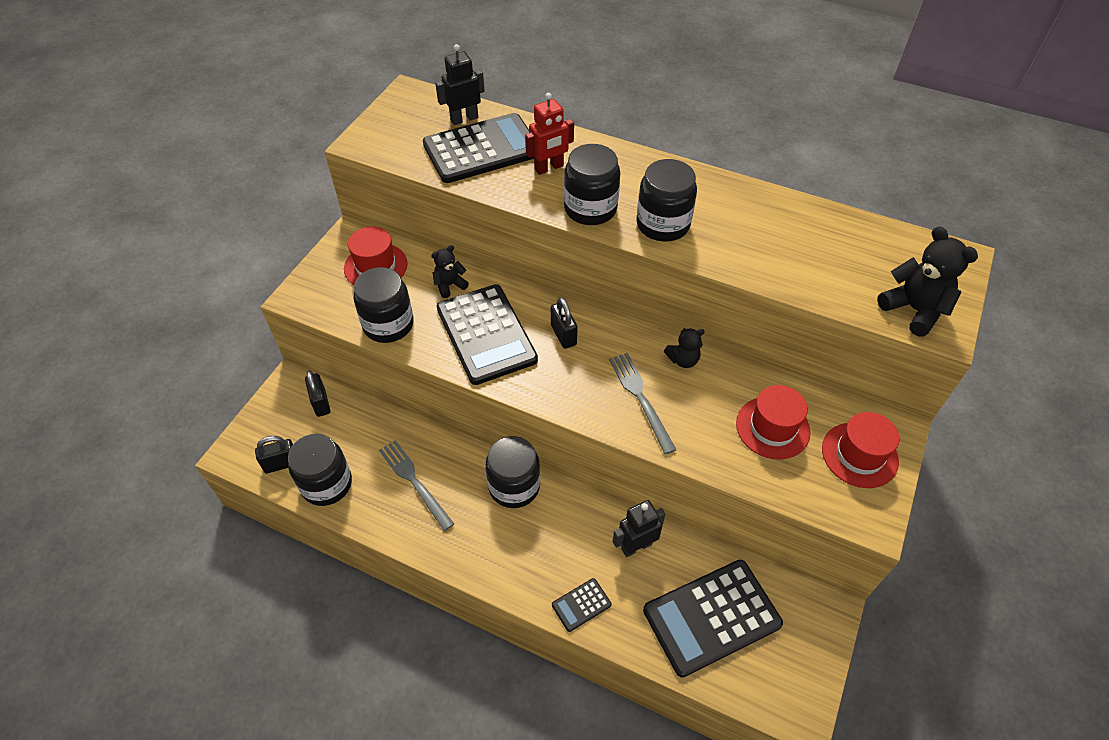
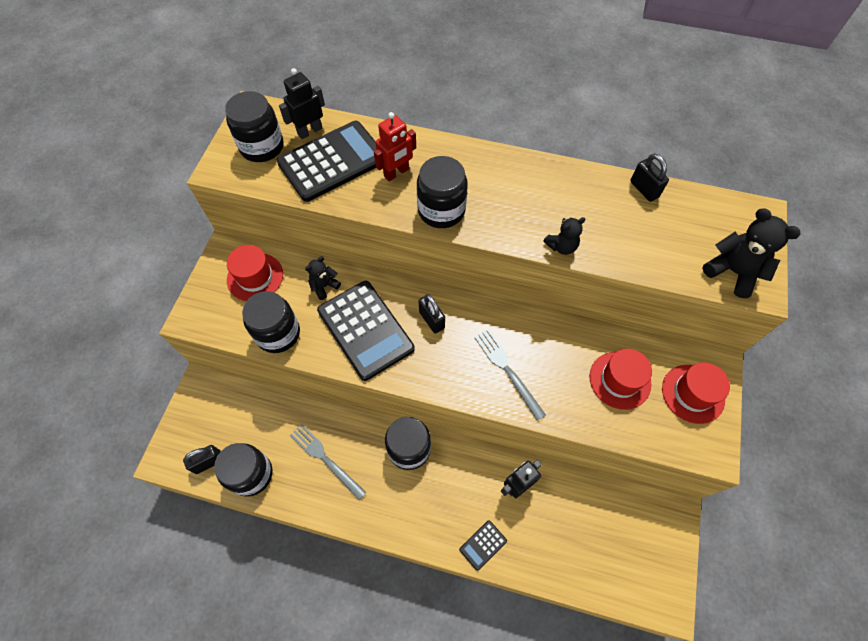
camera: 10 degrees left, 10 degrees up
black padlock [305,370,330,417] -> black padlock moved to [630,153,669,202]
black jar [636,159,697,242] -> black jar moved to [225,91,284,162]
black calculator [643,560,783,678] -> none
black teddy bear [664,328,705,368] -> black teddy bear moved to [543,217,586,255]

